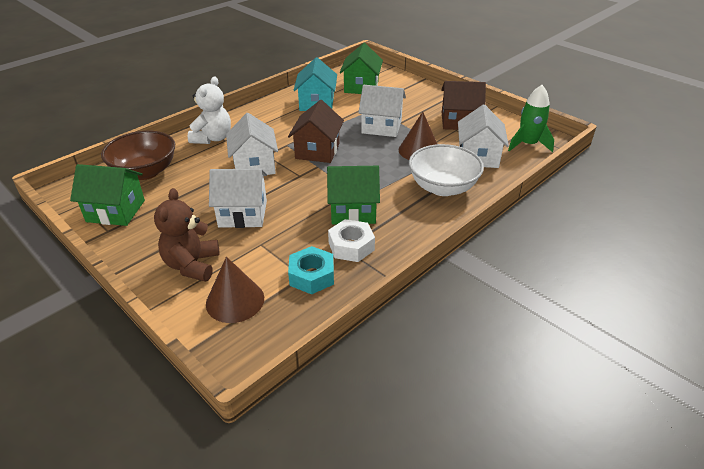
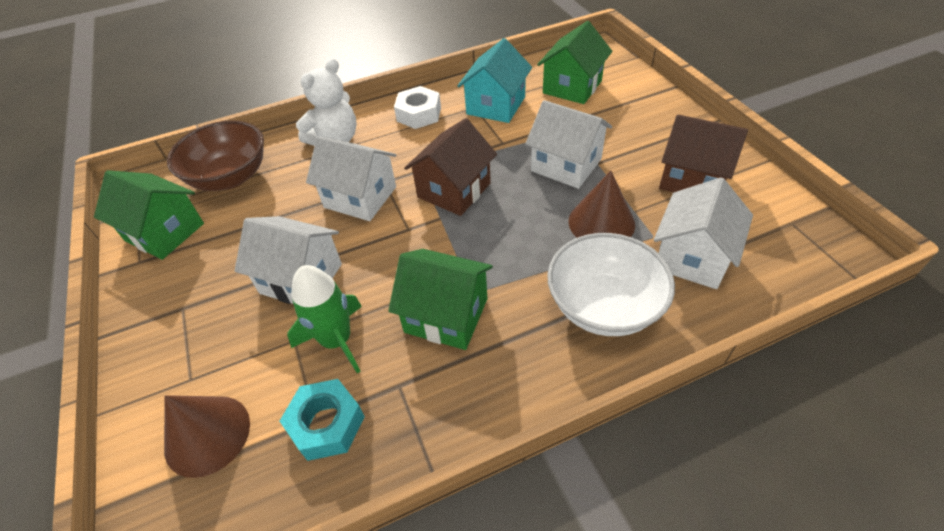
camera: 25 degrees right, 10 degrees up
brown teddy bear [154,188,220,282] -> none
white house [226,113,278,175] -> white house turned 75 degrees counterclockwise [306,136,397,221]
white nut [328,219,375,262] -> white nut moved to [394,86,441,129]
green rocket [508,85,554,152] -> green rocket moved to [287,265,362,373]

